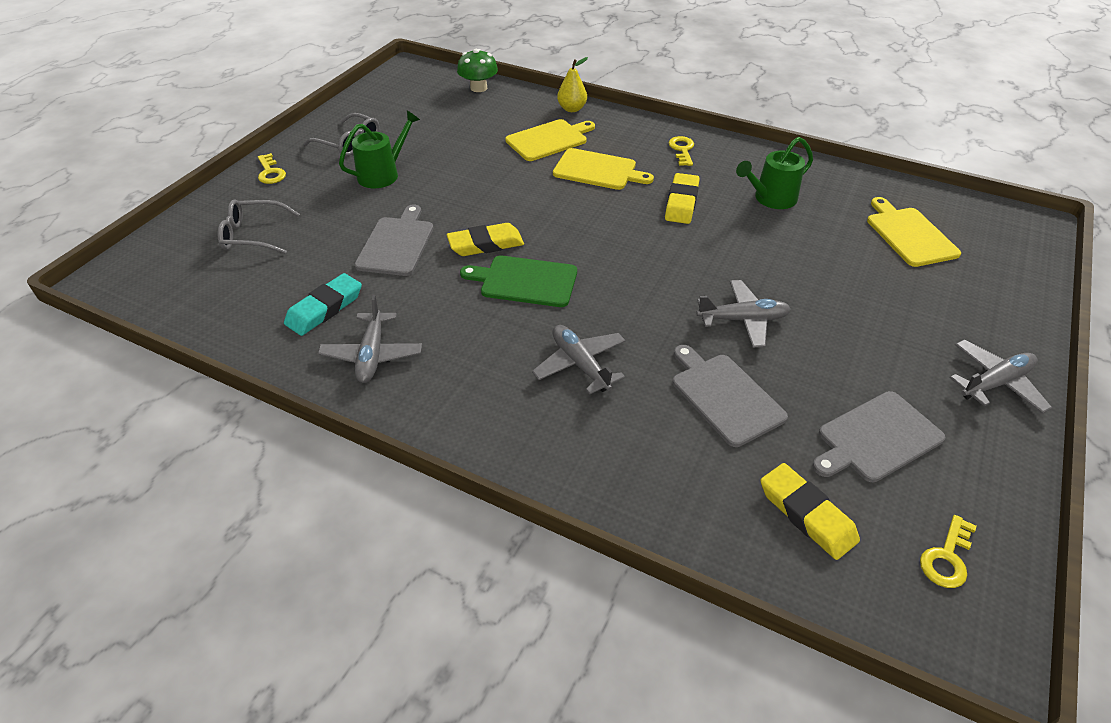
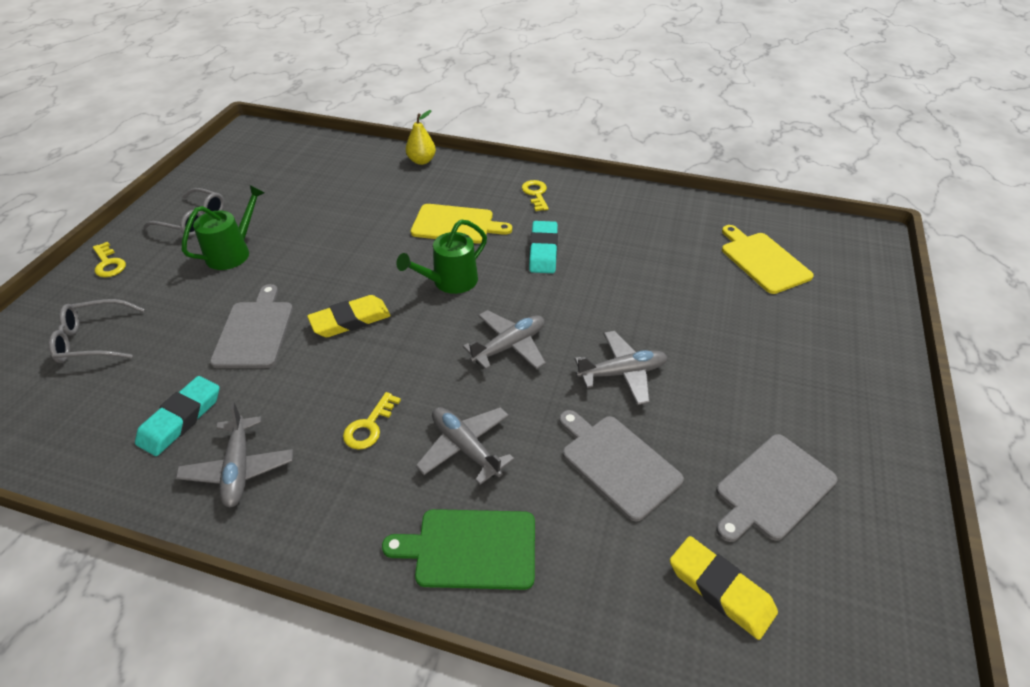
camera: 10 degrees left, 0 degrees up
green mushroom [457,49,498,92] -> none
green cutting board [460,256,577,307] -> green cutting board moved to [382,509,535,590]
yellow cutting board [505,119,595,161] -> none
yellow eraser [665,173,700,224] -> turquoise eraser [529,221,558,273]
green watering can [736,137,813,209] -> green watering can moved to [396,219,487,294]
yellow key [920,515,977,588] -> yellow key moved to [343,392,401,450]
grey plane [950,340,1052,414] -> grey plane moved to [463,310,546,370]

